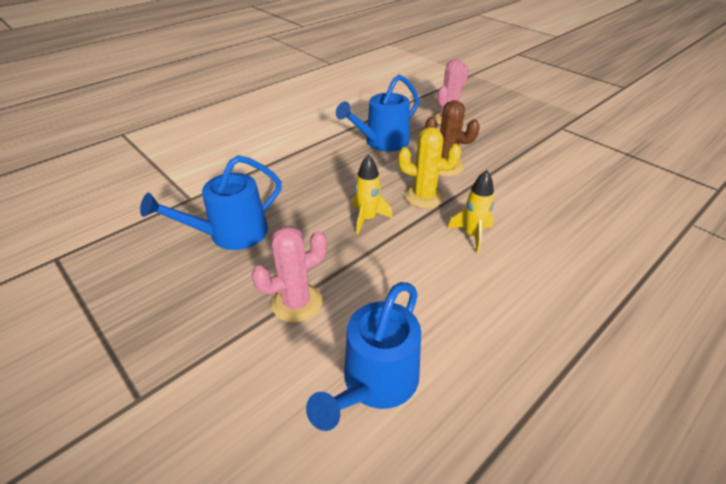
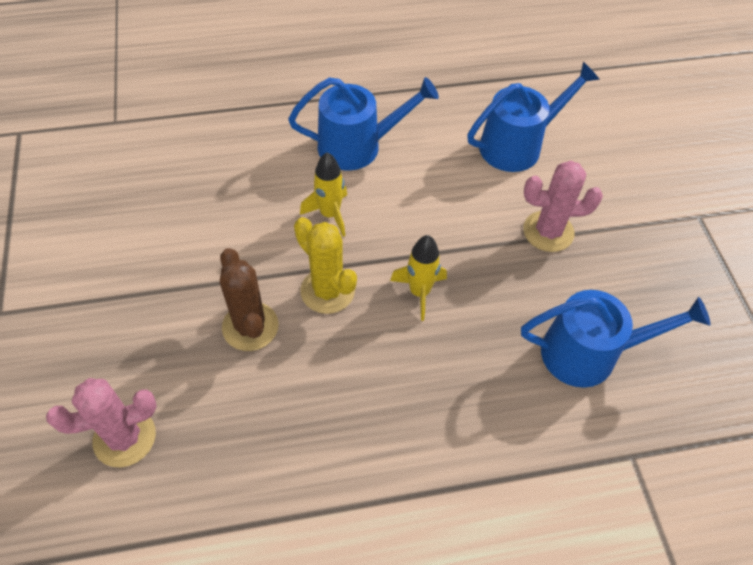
camera: 150 degrees left, 15 degrees up
blue watering can [336,75,419,152] -> blue watering can moved to [288,77,439,170]

